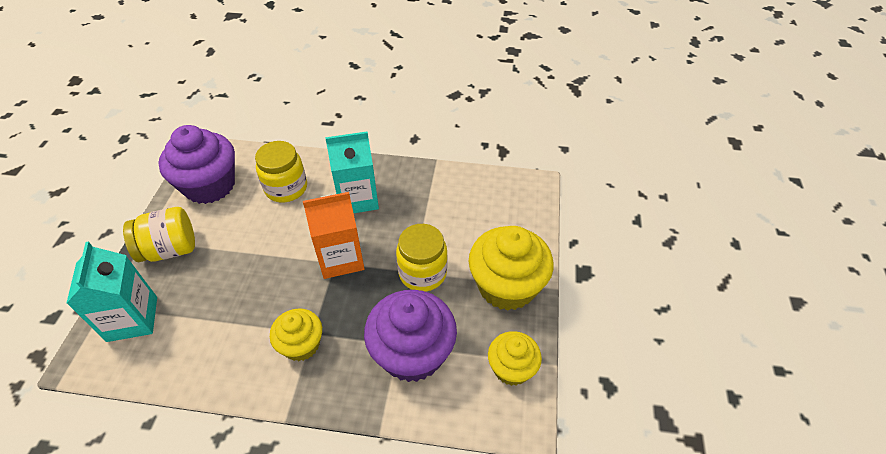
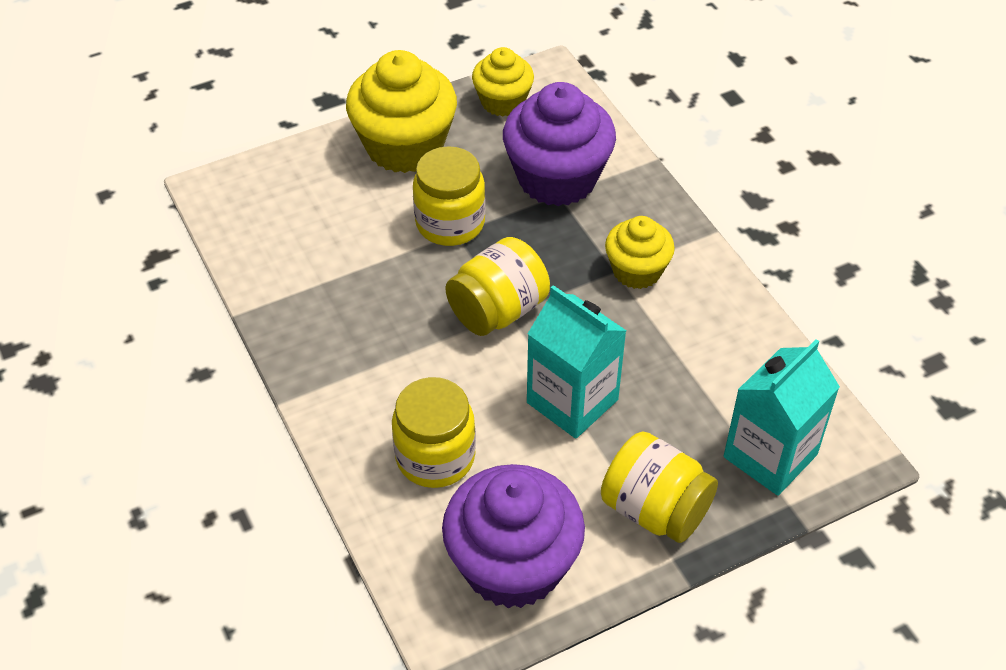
camera: 125 degrees left, 0 degrees up
orange carton [303,192,364,279] -> yellow jar [445,237,550,336]
turquoise carton [325,132,379,213] -> turquoise carton moved to [527,285,627,439]

